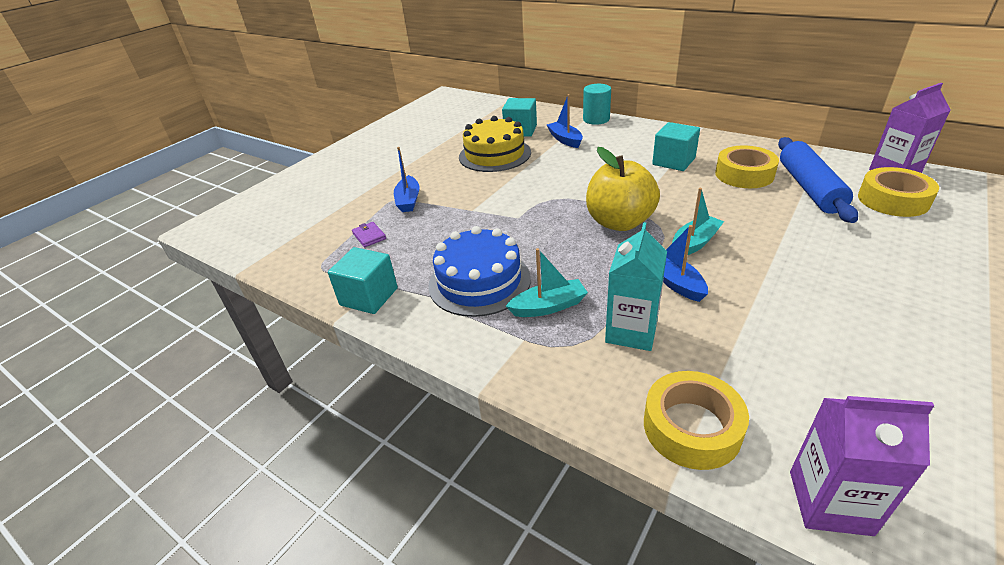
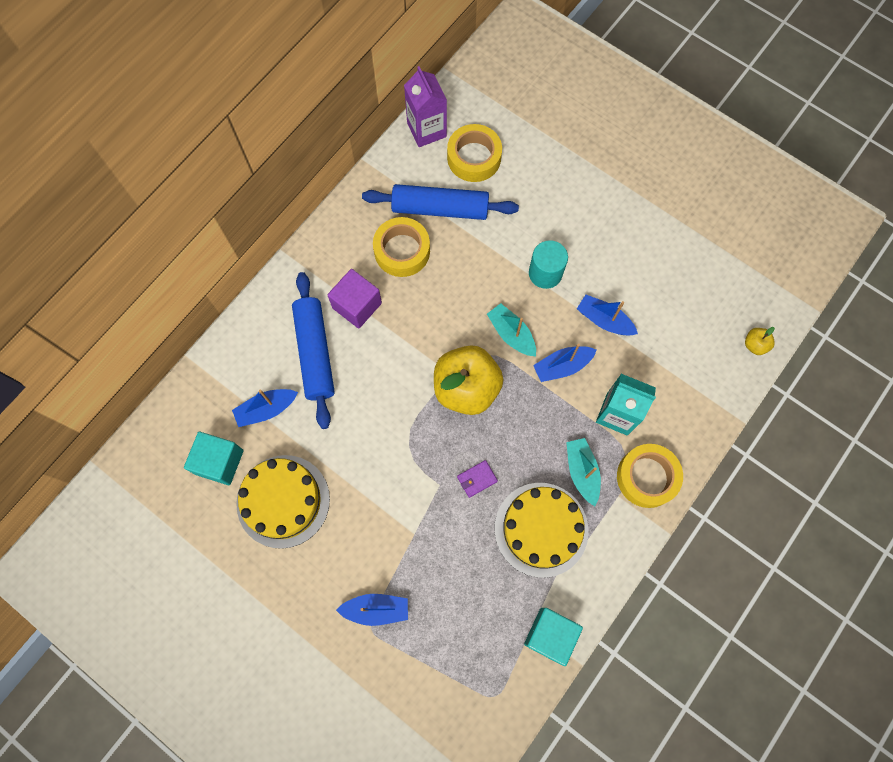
camera: 90 degrees left, 35 degrees up
purple wallet [352,222,386,247] -> purple wallet moved to [457,460,498,498]
blue cake [428,226,531,317] -> yellow cake [494,483,588,578]
turquoise cylinder [583,84,611,125] -> turquoise cylinder moved to [529,240,568,289]
yellow tape [644,371,749,470] -> yellow tape moved to [617,444,683,508]
turquoise cube [652,122,700,171] -> purple cube [328,269,382,329]
purple carton [790,396,934,536] -> yellow apple [745,327,775,355]
none -> blue rolling pin [292,272,335,429]
none -> blue boat [577,295,638,335]

